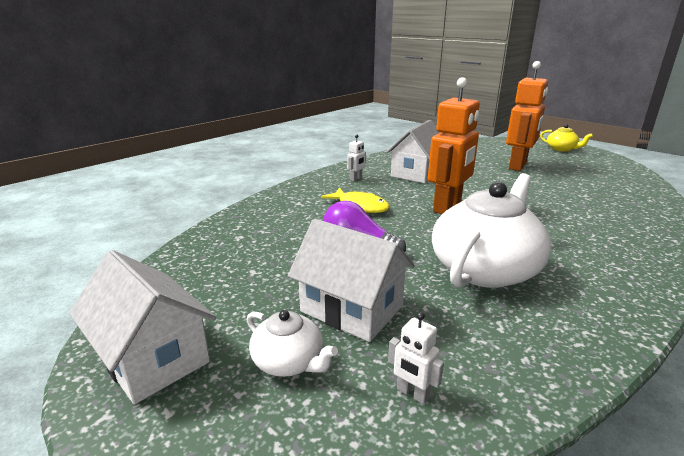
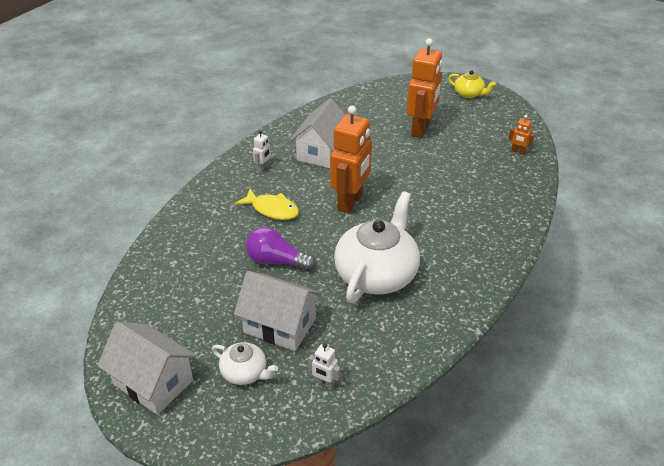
camera: 10 degrees left, 15 degrees up
none -> orange robot [509,115,535,155]

